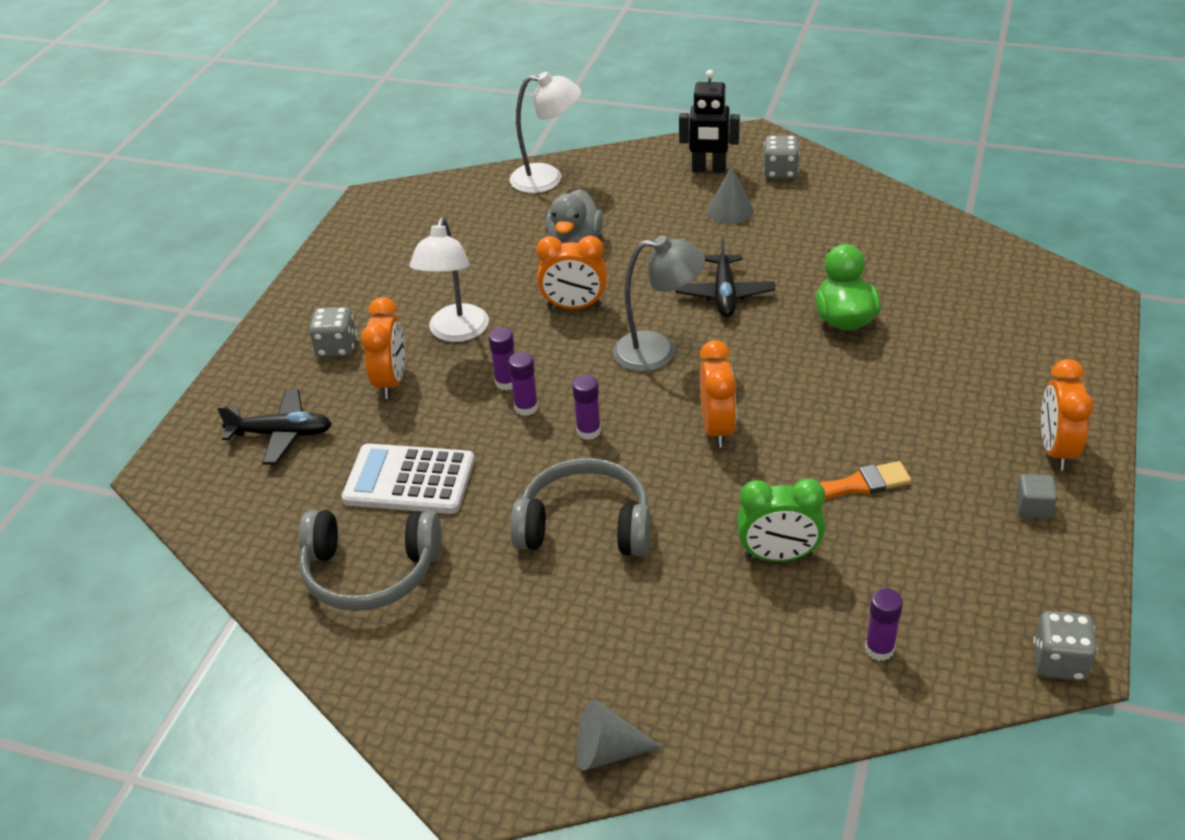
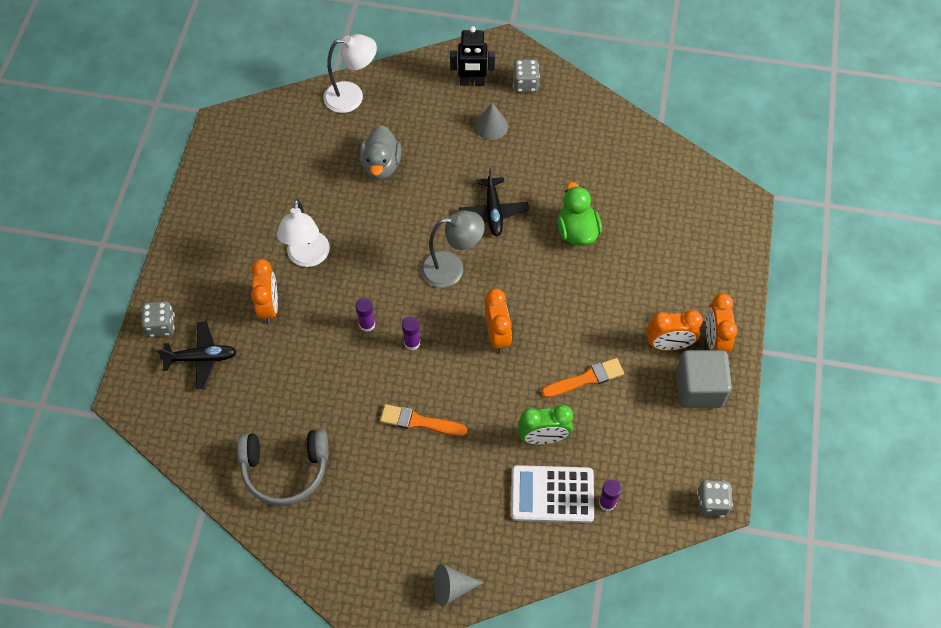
camera: 10 degrees left, 20 degrees up
grey dice [309,307,357,357] -> grey dice moved to [141,301,175,337]
white calculator [342,443,475,514] -> white calculator moved to [511,465,594,523]
purple glue stick [488,327,514,390] -> none
grey headphones [510,458,650,556] -> orange brush [380,404,467,436]
orange clock [536,236,607,309] -> orange clock moved to [647,310,703,351]
grey cube [1016,474,1057,519] -> grey cube [676,350,732,408], size x2.20

